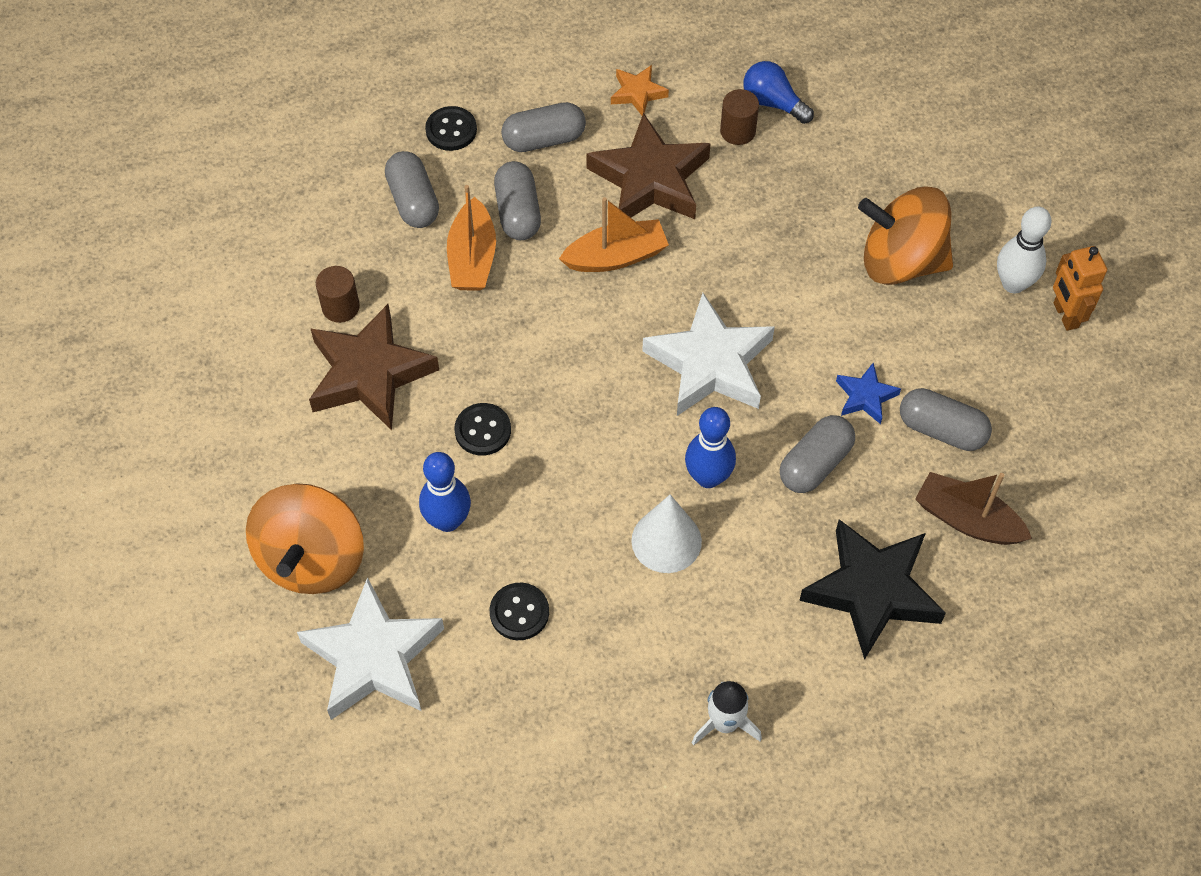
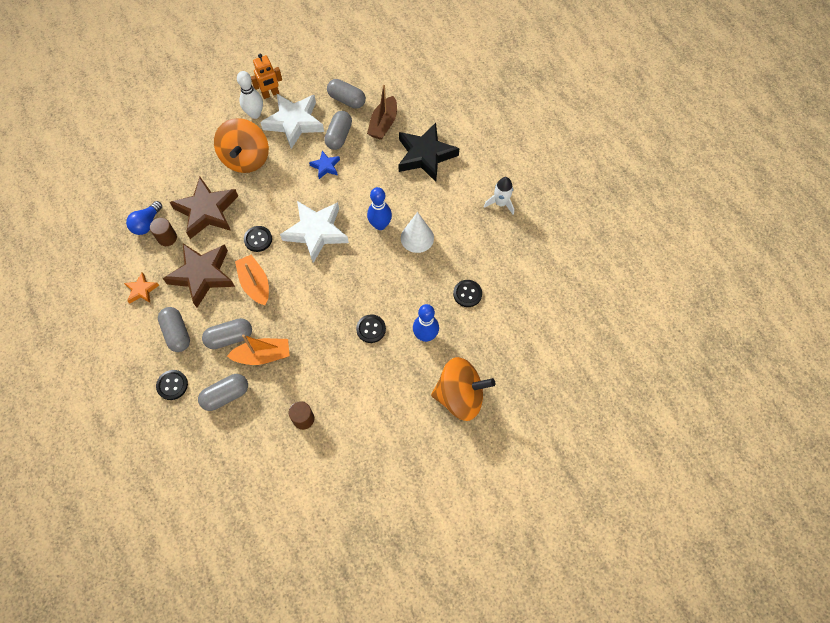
camera: 100 degrees left, 5 degrees up
white star [297,577,444,720] -> white star moved to [260,94,324,149]
brown star [309,304,439,430] -> brown star moved to [169,177,238,239]
grey capsule [780,415,855,493] -> grey capsule moved to [327,79,366,109]
none -> black button [244,226,272,252]

